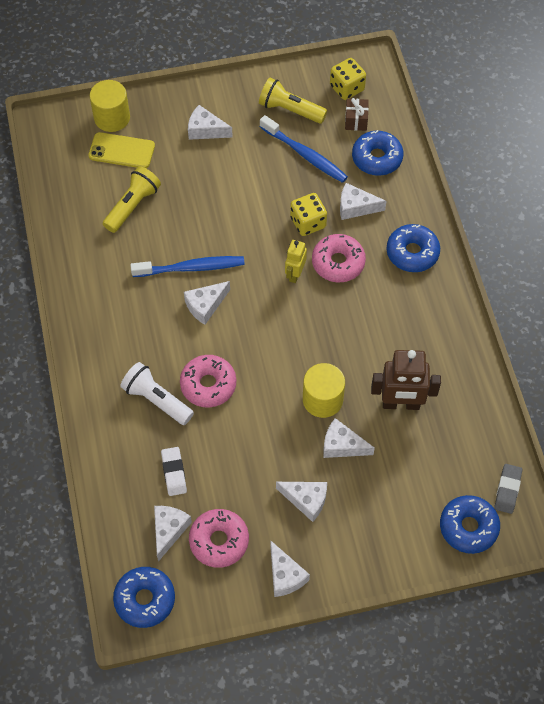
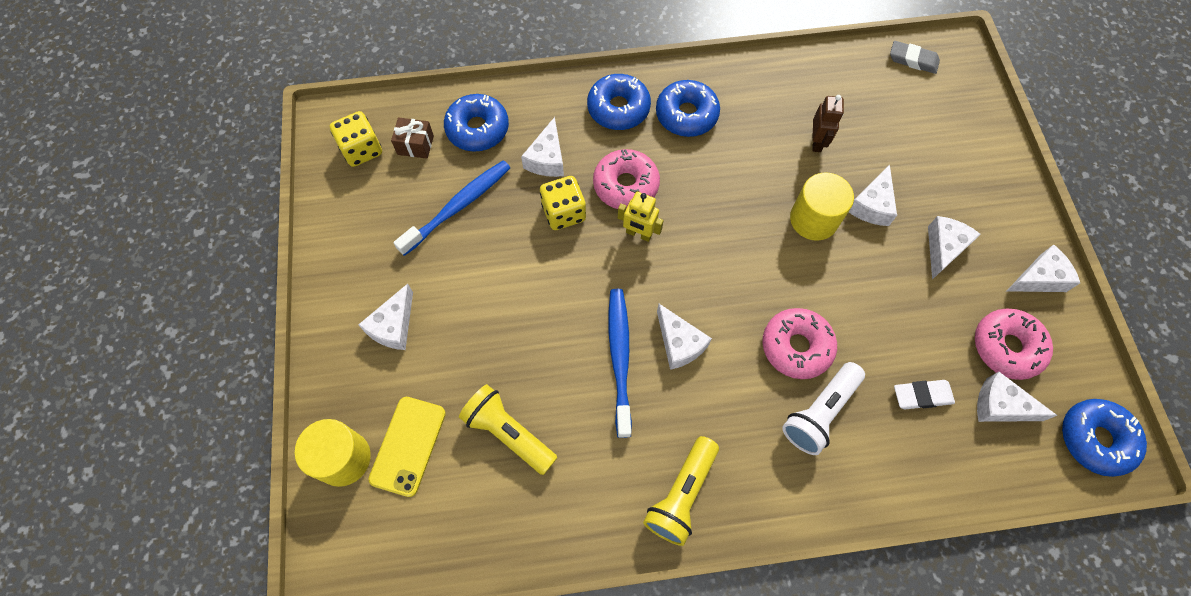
camera: 85 degrees left, 5 degrees up
yellow flashlight [259,78,327,124] -> yellow flashlight moved to [643,436,719,546]
brown robot [371,350,441,410] -> brown robot [812,95,844,152], size x0.58
blue donut [440,495,500,554] -> blue donut moved to [656,80,720,137]

